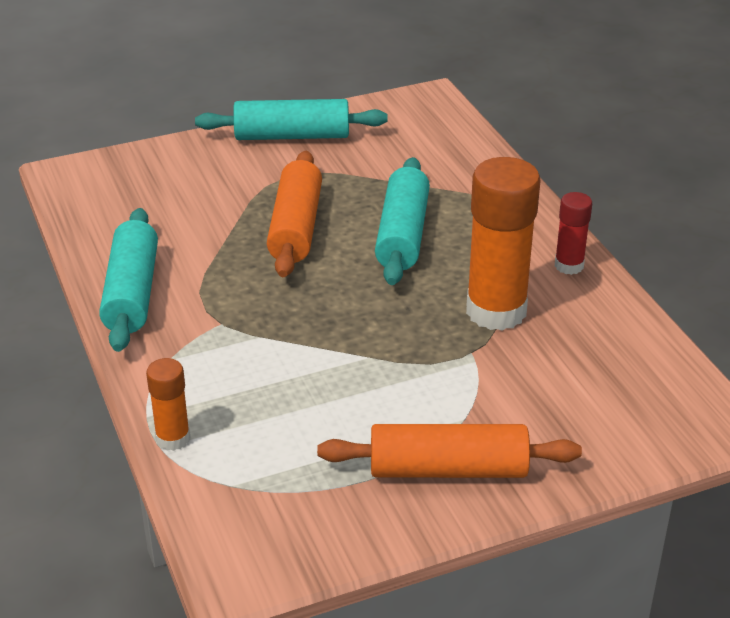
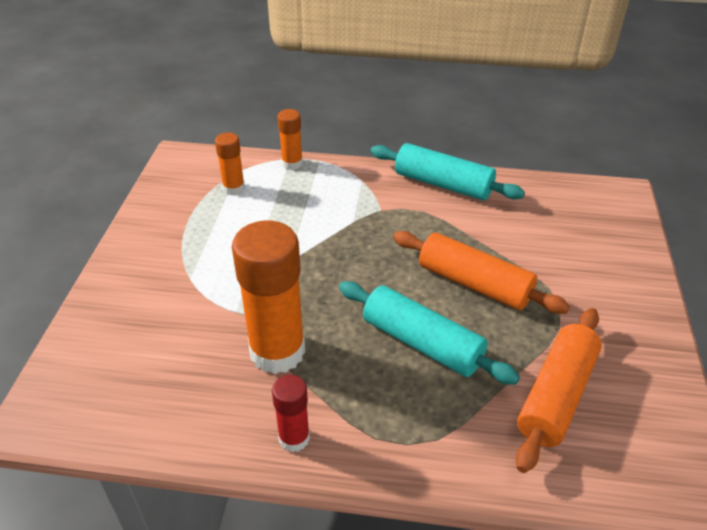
camera: 120 degrees right, 5 degrees up
turquoise rolling pin [195,99,388,140] -> none
orange rolling pin [317,424,582,478] -> orange rolling pin moved to [516,308,602,473]
none -> orange glue stick [215,132,245,195]

